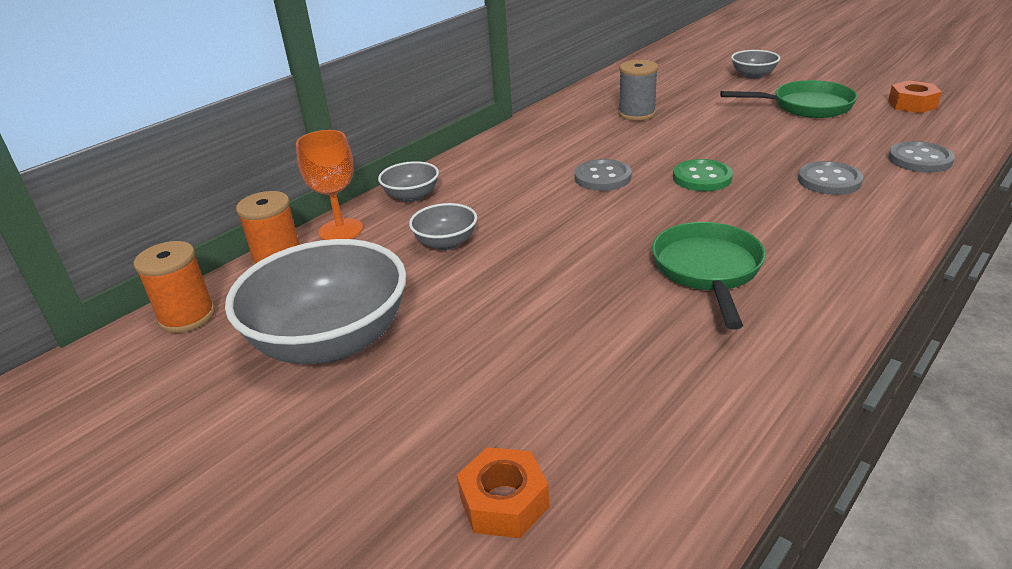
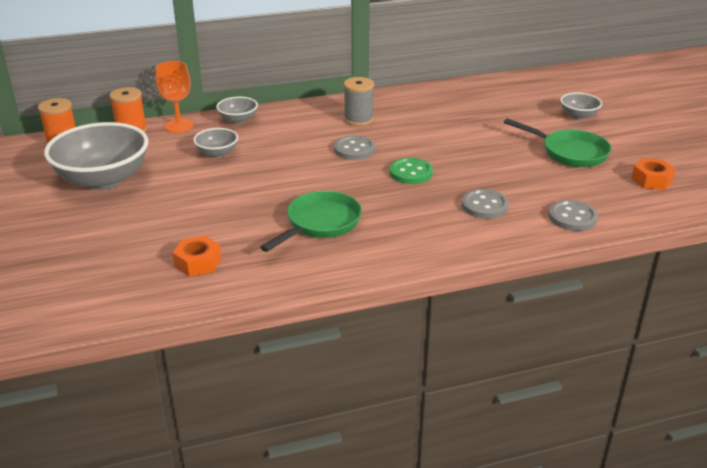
camera: 30 degrees right, 0 degrees up
orange nut [457,447,550,538] -> orange nut moved to [173,236,221,277]
grey spool [619,60,658,121] -> grey spool moved to [344,77,374,126]

